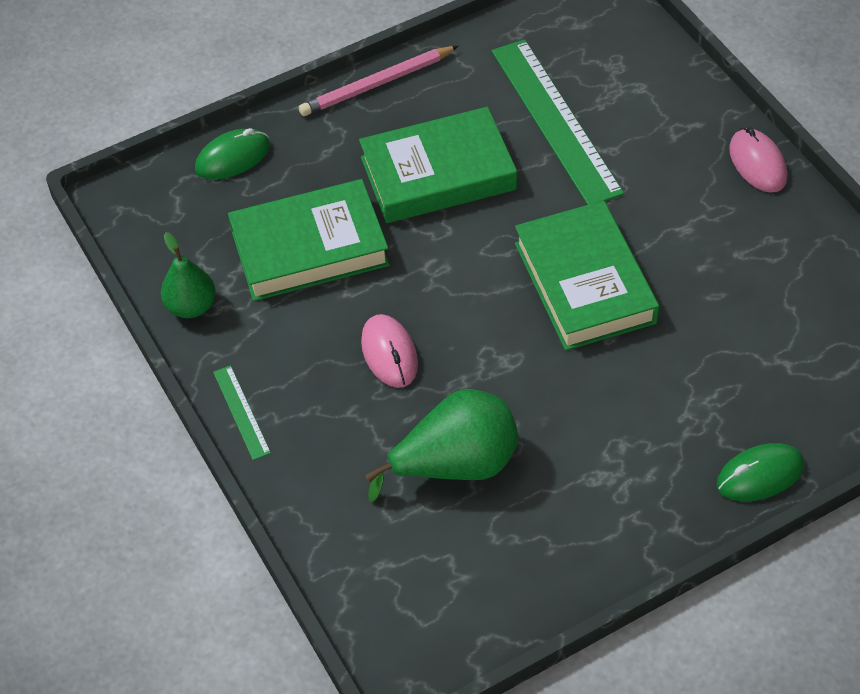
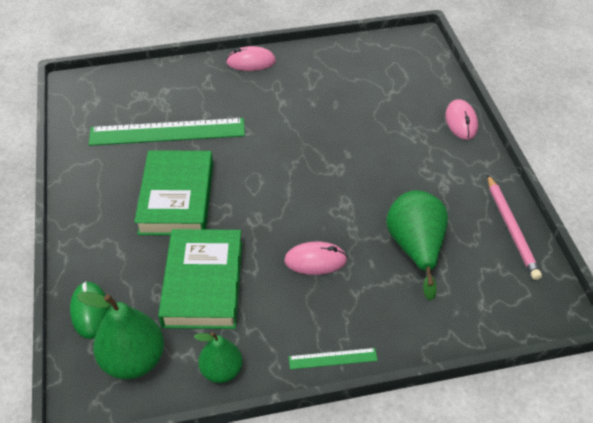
camera: 75 degrees left, 5 degrees down
pink pencil [299,46,458,116] -> pink pencil moved to [487,174,542,280]
green book [515,201,659,351] -> none
green mouse [716,443,804,501] -> pink mouse [445,99,478,140]
none -> green pear [77,292,164,379]

